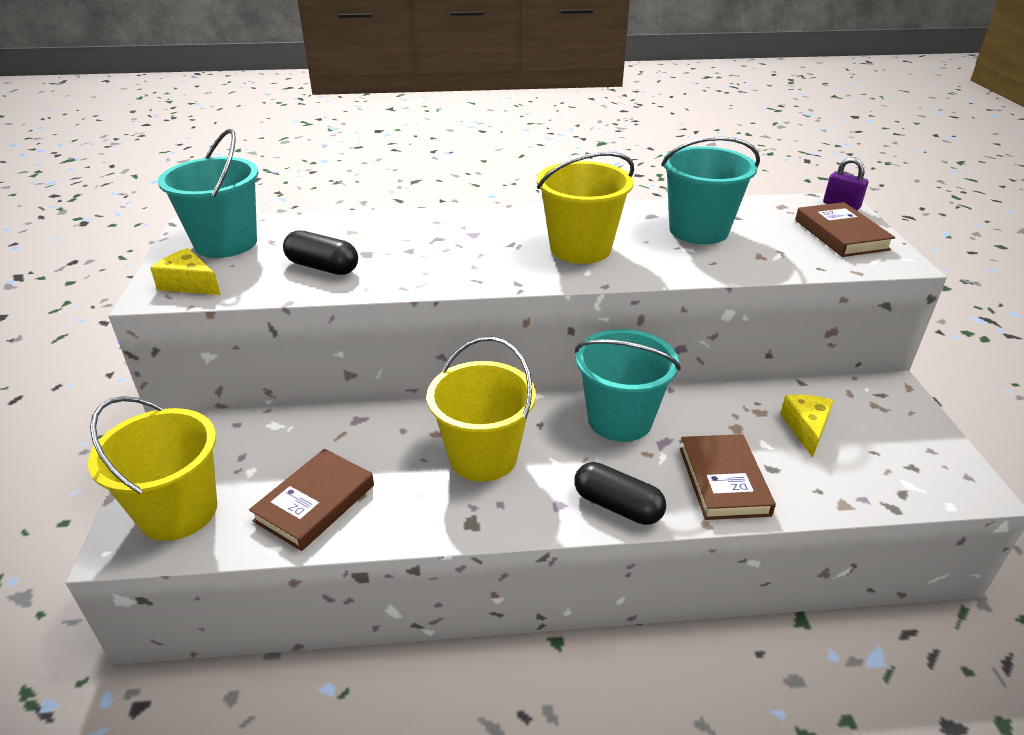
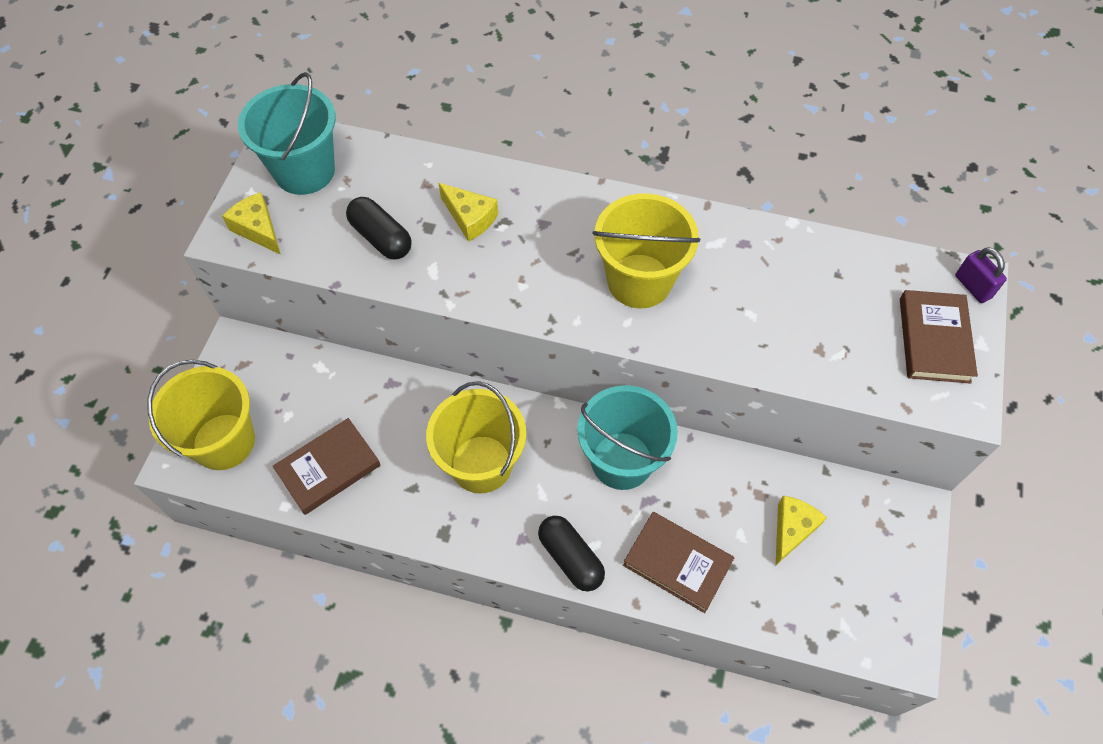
camera: 20 degrees right, 25 degrees up
turquoise bucket [661,136,760,244] -> none
brown book [680,434,776,520] -> brown book turned 75 degrees counterclockwise [623,512,734,613]
none -> yellow cheese [439,183,498,242]

